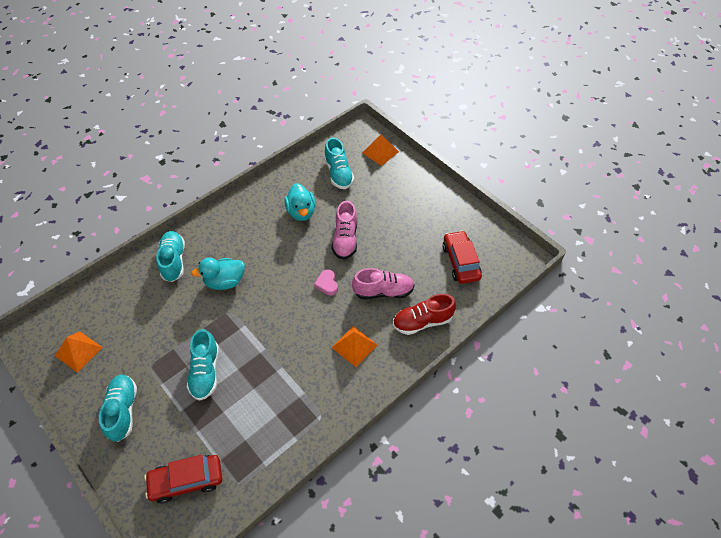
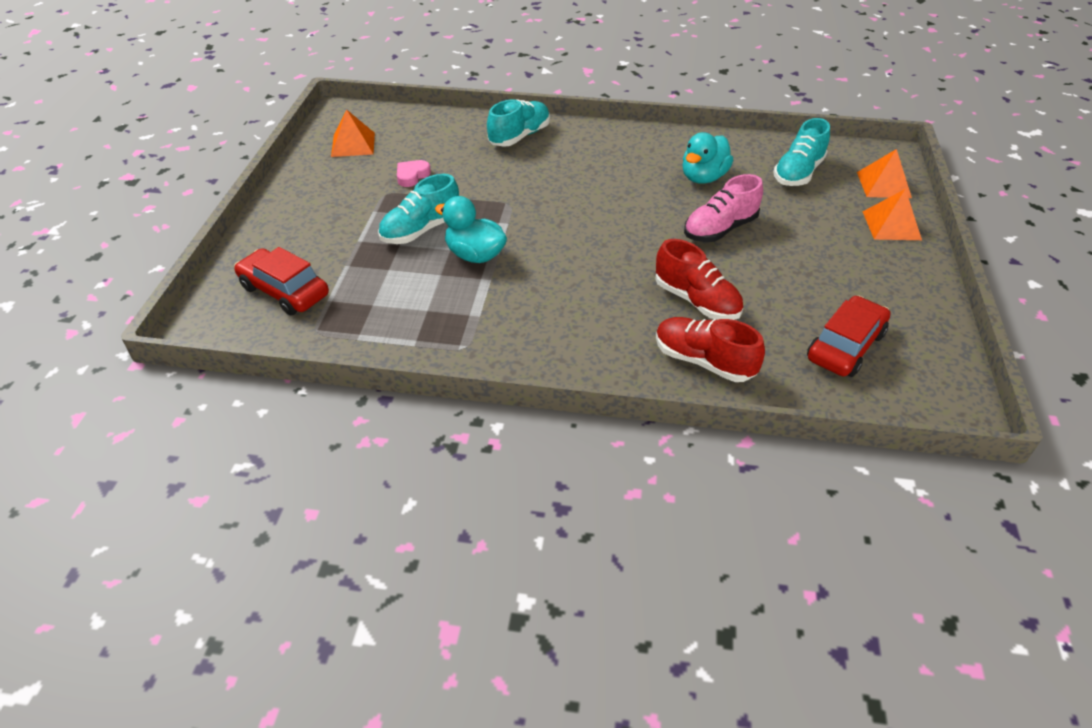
camera: 50 degrees right, 10 degrees down
turquoise shoe [99,374,137,442] -> none
turquoise duck [191,258,245,290] -> turquoise duck moved to [435,196,507,263]
pink heart [314,270,338,296] -> pink heart moved to [397,160,431,187]
orange pyramid [331,326,377,367] -> orange pyramid moved to [863,189,922,240]
pink shoe [352,268,414,299] -> red shoe [655,239,743,320]

